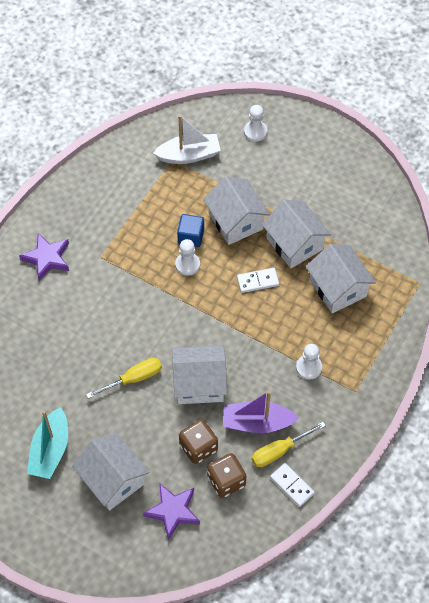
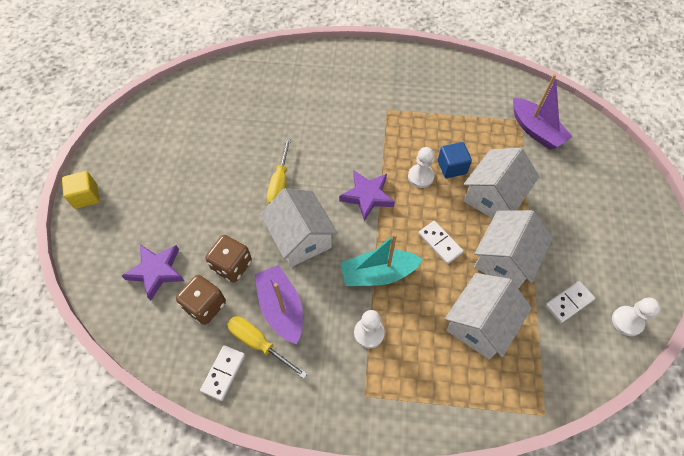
camera: 65 degrees right, 0 degrees up
purple star [19,233,69,281] -> purple star moved to [339,171,395,221]
turquoise boat [27,407,68,479] -> turquoise boat moved to [340,233,423,286]
white house [72,433,150,511] -> none
yellow screwdriver [86,358,162,399] -> yellow screwdriver turned 60 degrees clockwise [267,138,291,204]
white boat [153,115,221,164] -> purple boat [513,74,573,150]
white pawn [244,105,267,142] -> white pawn moved to [612,298,661,336]
none -> yellow cube [62,171,99,209]
none -> white domino [545,281,595,323]

